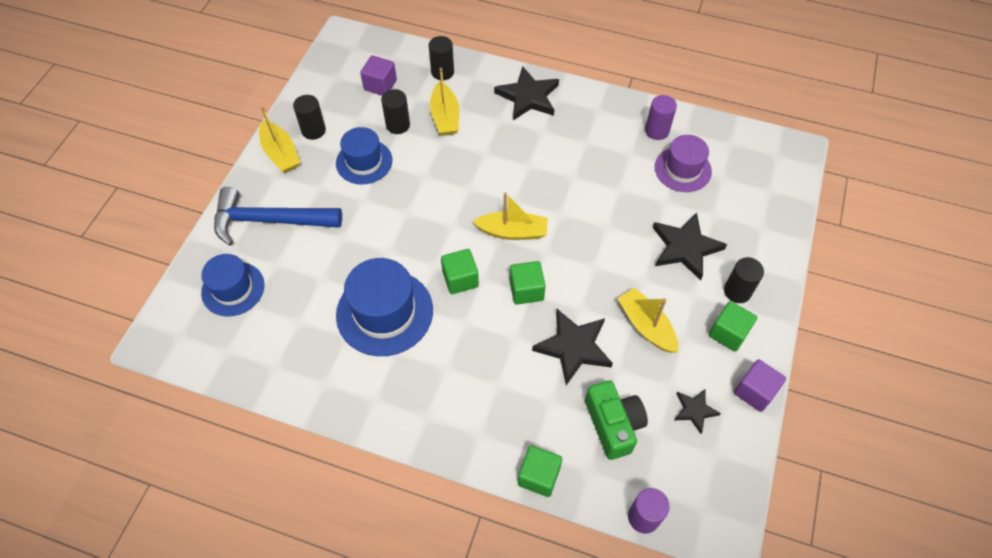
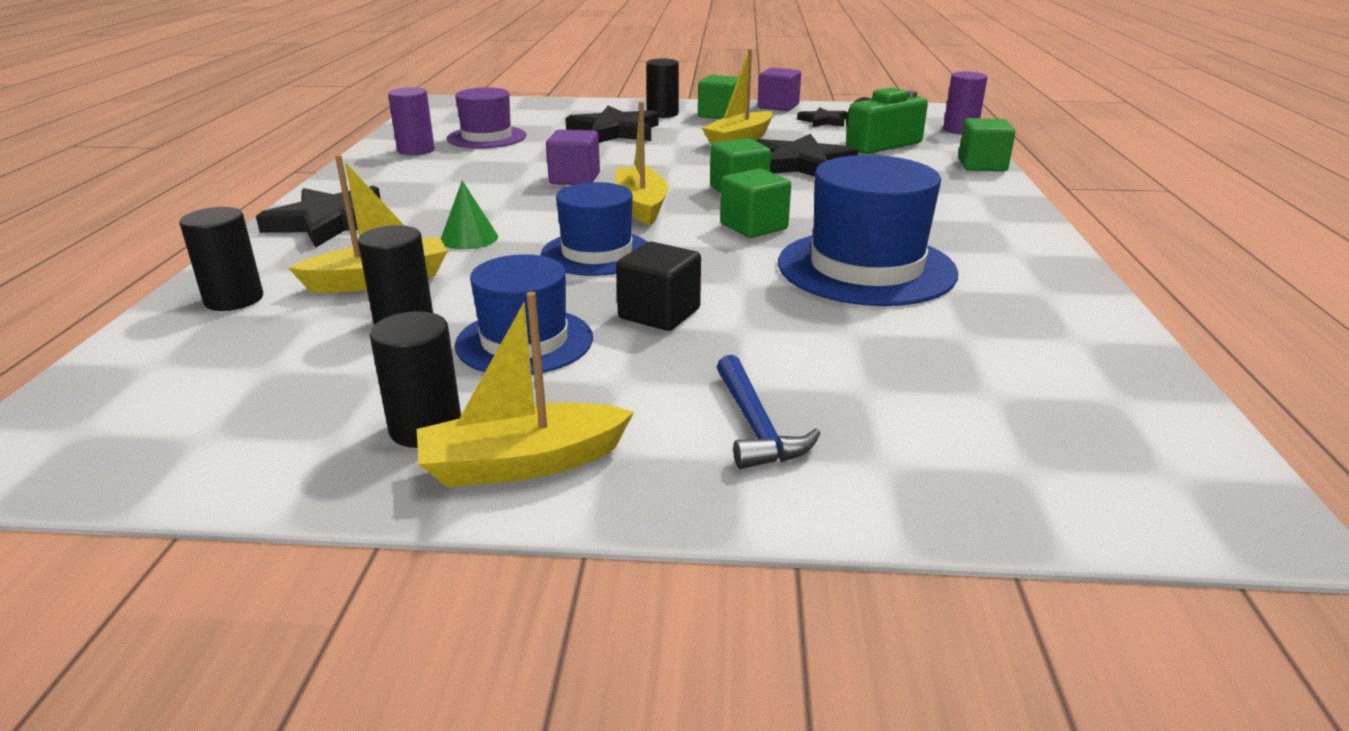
camera: 105 degrees left, 30 degrees down
blue hat [201,254,265,317] -> blue hat moved to [541,182,647,276]
blue hammer [214,187,342,246] -> blue hammer [717,355,821,469], size x0.52
yellow boat [259,106,300,173] -> yellow boat turned 150 degrees counterclockwise [417,292,634,488]
purple cube [360,55,397,95] -> purple cube moved to [546,129,600,185]
none -> green cone [441,180,498,249]
none -> black cube [616,242,701,331]

